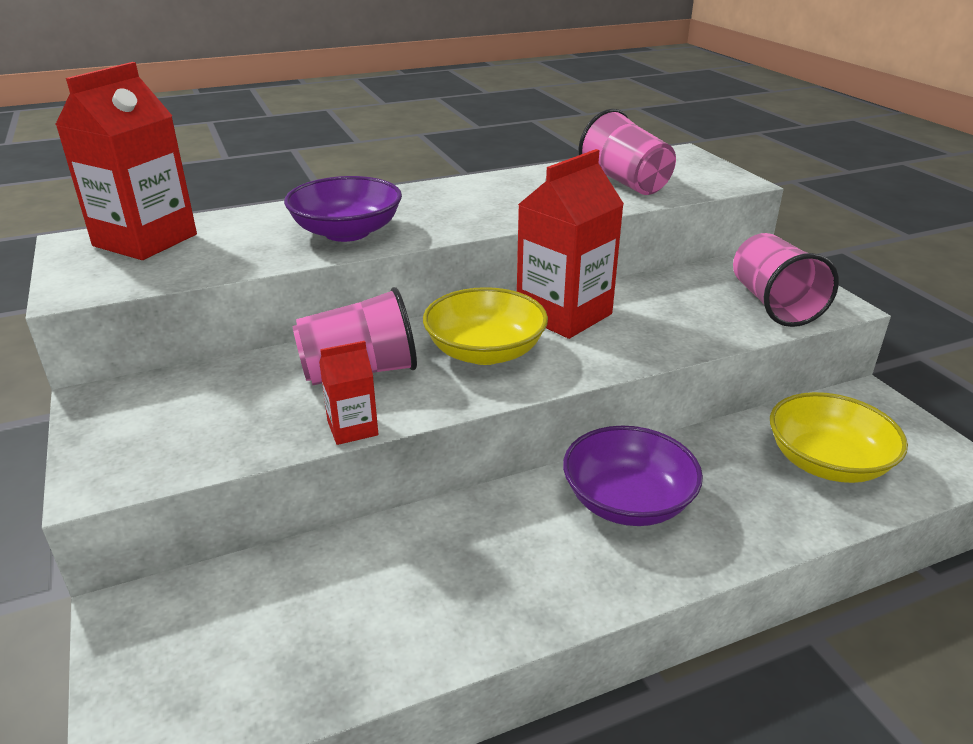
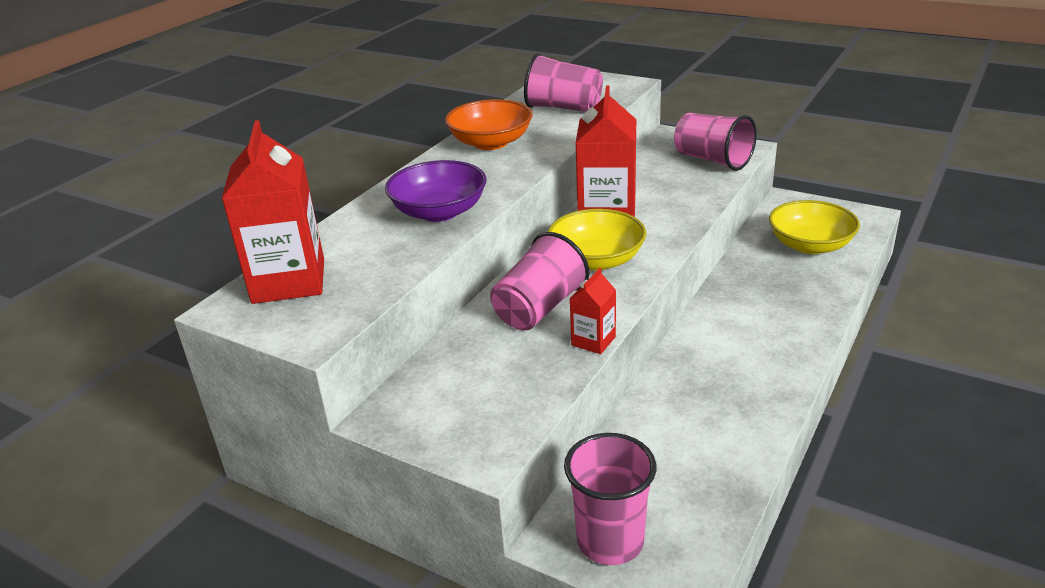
camera: 35 degrees left, 0 degrees up
purple bowl [563,426,703,526] -> none
none -> orange bowl [445,99,533,150]
none -> pink cup [564,433,656,565]

